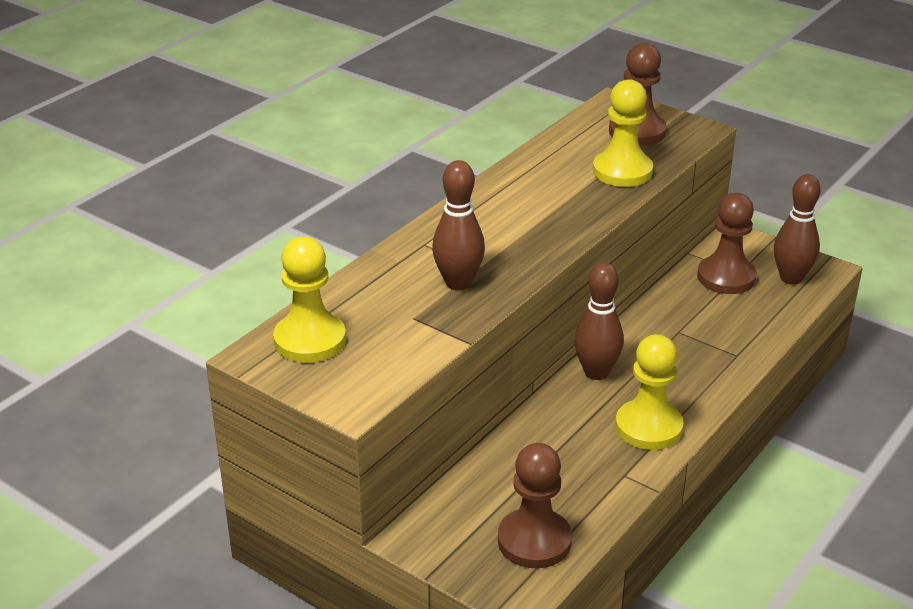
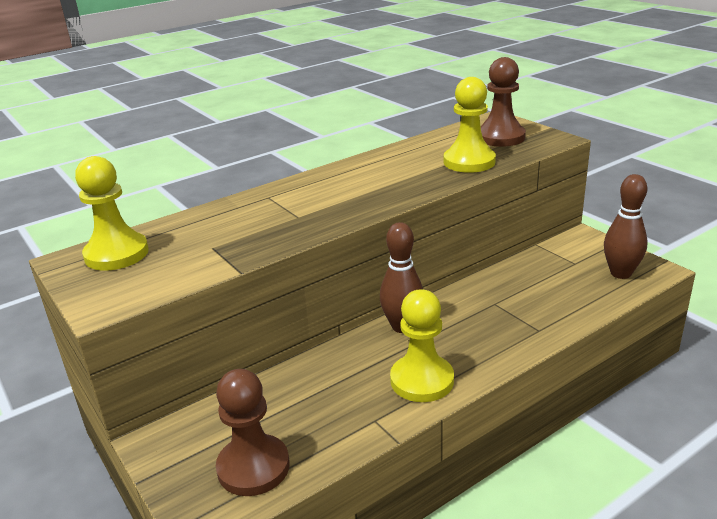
camera: 20 degrees right, 5 degrees down
brown bowling pin [432,160,485,290] -> none
brown pawn [697,193,757,294] -> none

